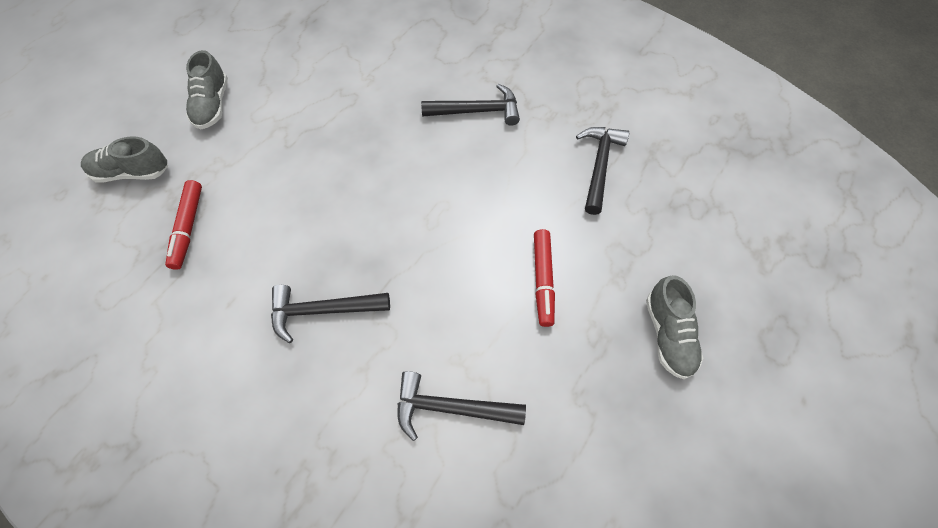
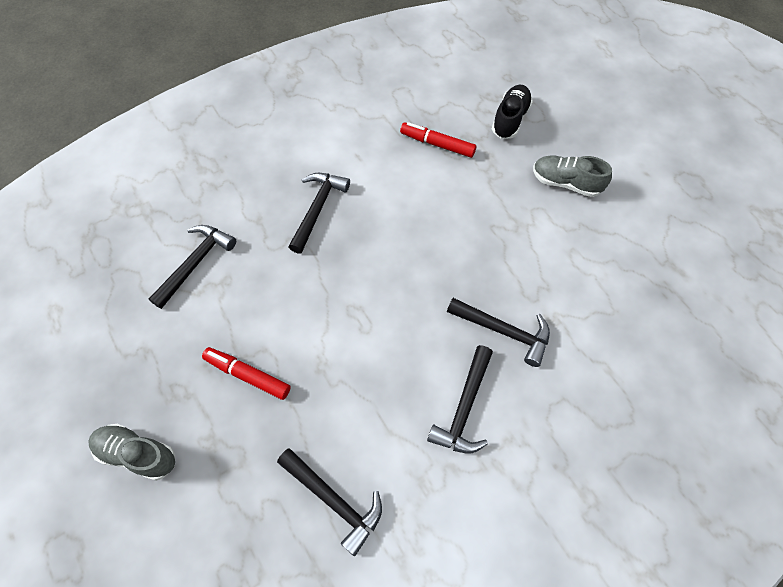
camera: 115 degrees right, 0 degrees up
grey shoe [81,136,168,183] -> black shoe [492,84,533,139]
none -> black hammer [447,298,550,367]

